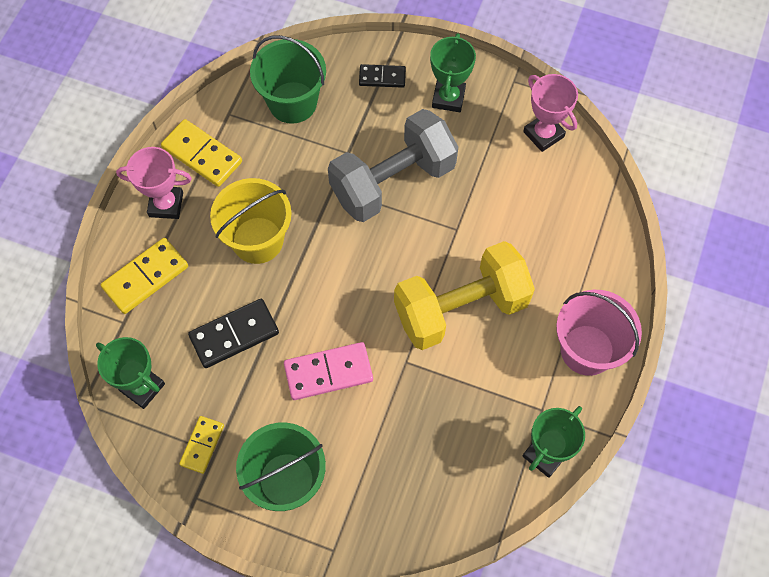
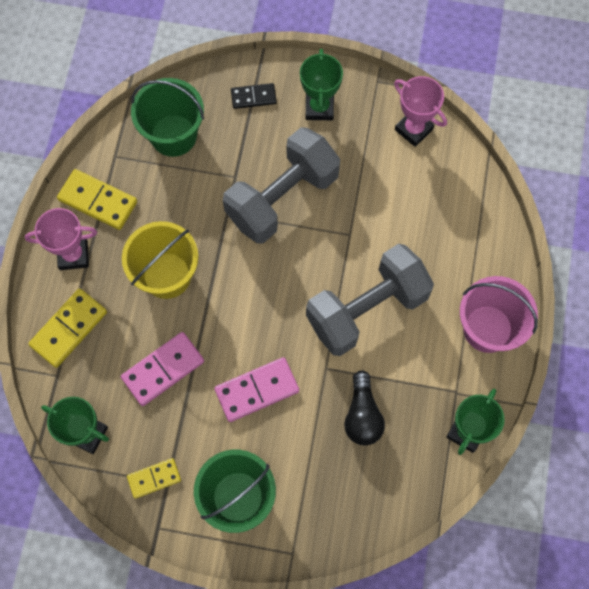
camera: 10 degrees left, 5 degrees up
yellow domino [179,416,224,474] -> yellow domino turned 60 degrees clockwise [127,458,181,499]
black domino [188,299,279,368] -> pink domino [121,332,204,406]
yellow dumbbell [394,241,535,350] -> grey dumbbell [306,244,434,356]
none -> black light bulb [344,370,385,445]

